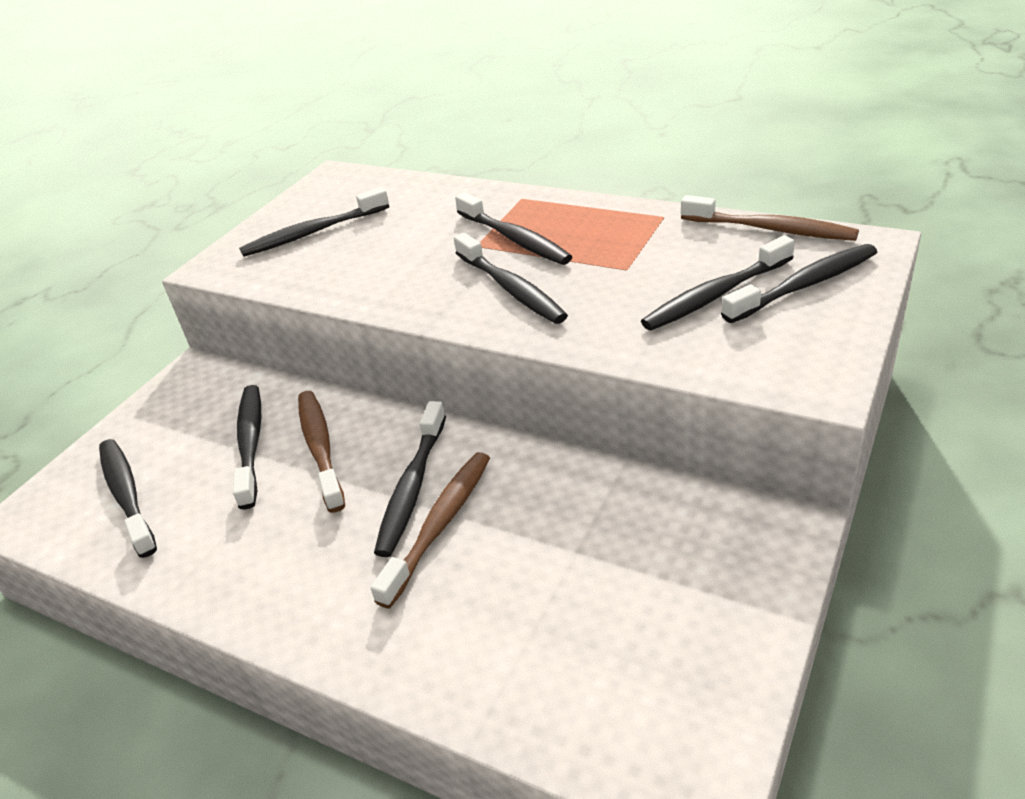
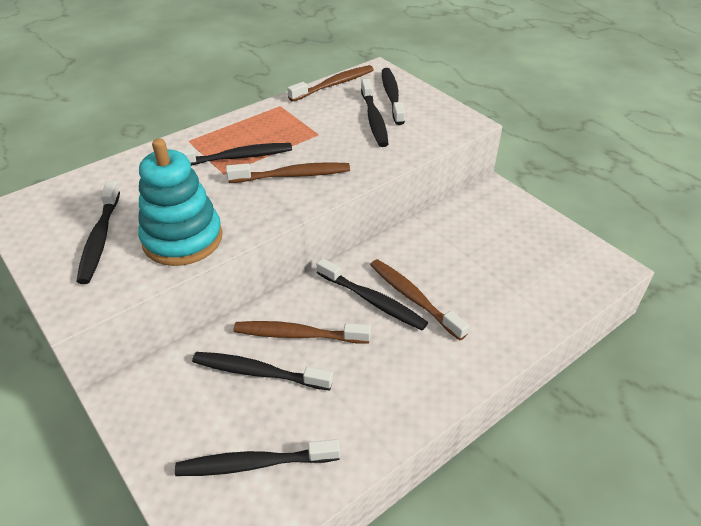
camera: 70 degrees left, 5 degrees up
black toothbrush [454,233,568,324] -> brown toothbrush [226,162,350,183]
none -> turquoise stacking toy [138,138,223,266]

